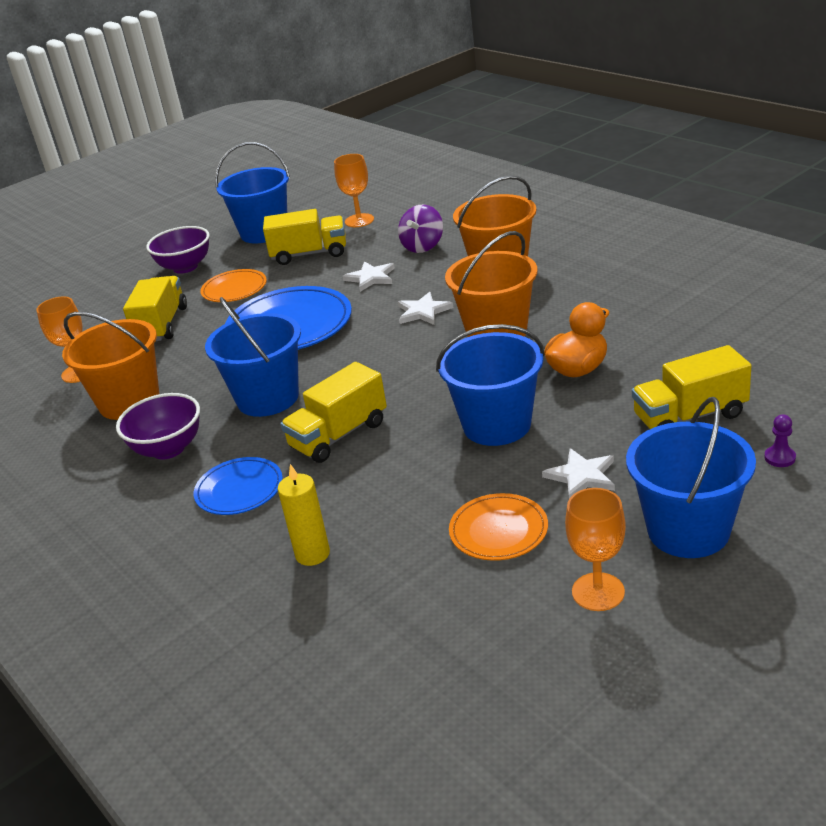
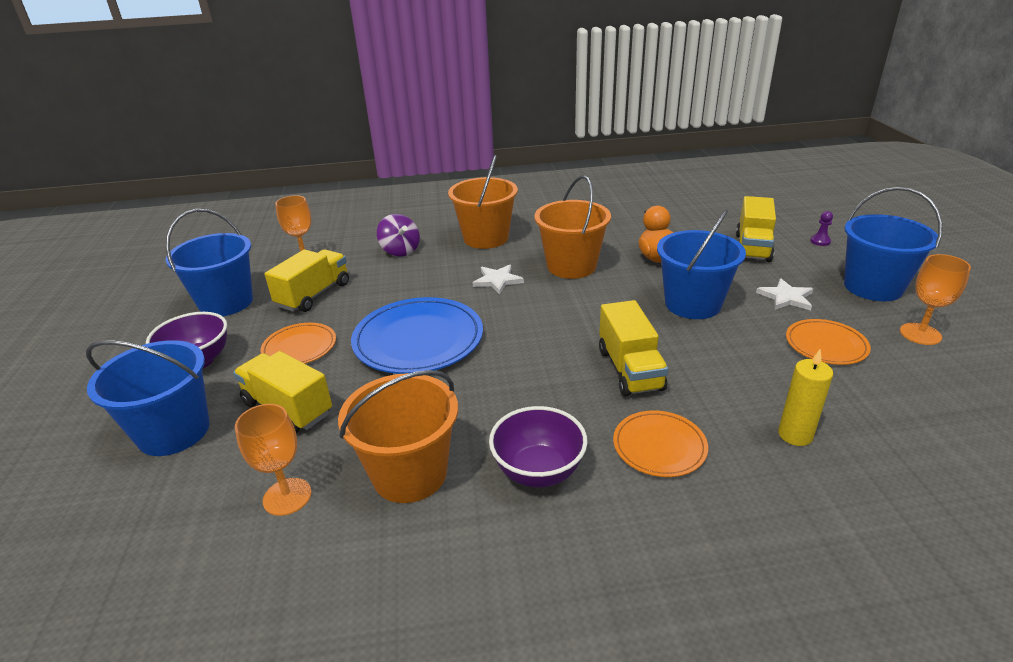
camera: 60 degrees left, 0 degrees up
blue plate [194,457,283,515] -> orange plate [613,410,708,477]
blue bucket [205,297,301,417] -> blue bucket moved to [86,340,210,456]
white star [342,261,395,292] -> none

